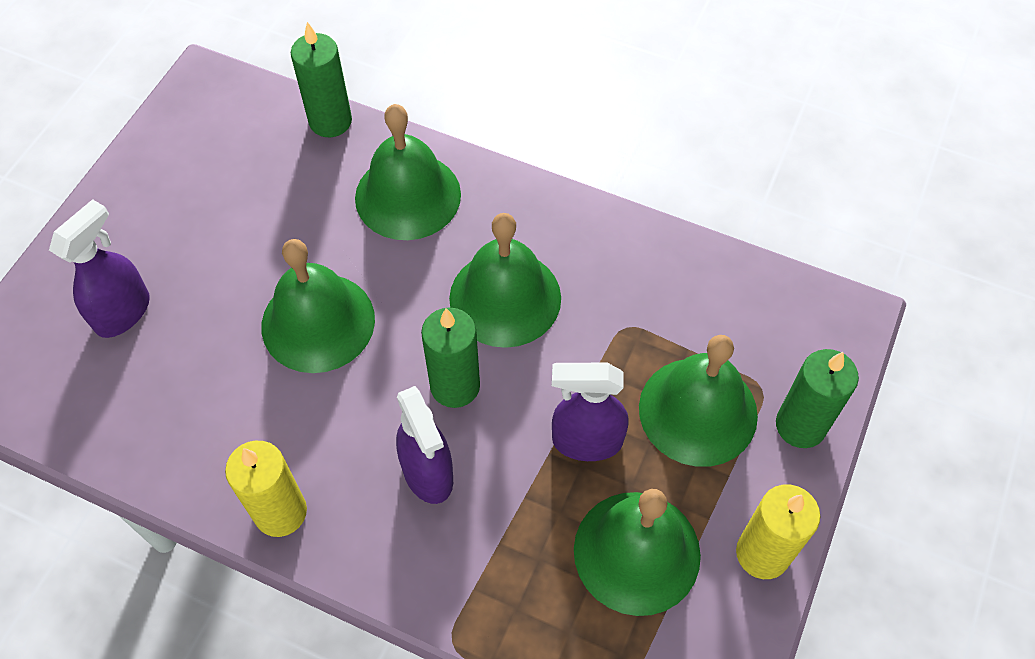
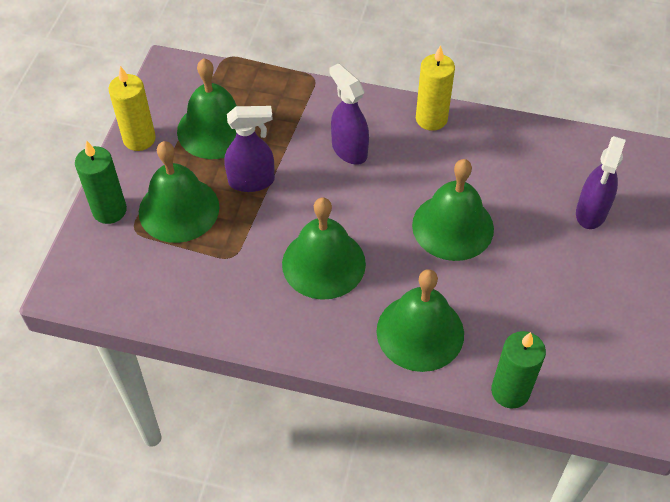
camera: 170 degrees right, 5 degrees down
green candle [421,307,480,408] -> none

